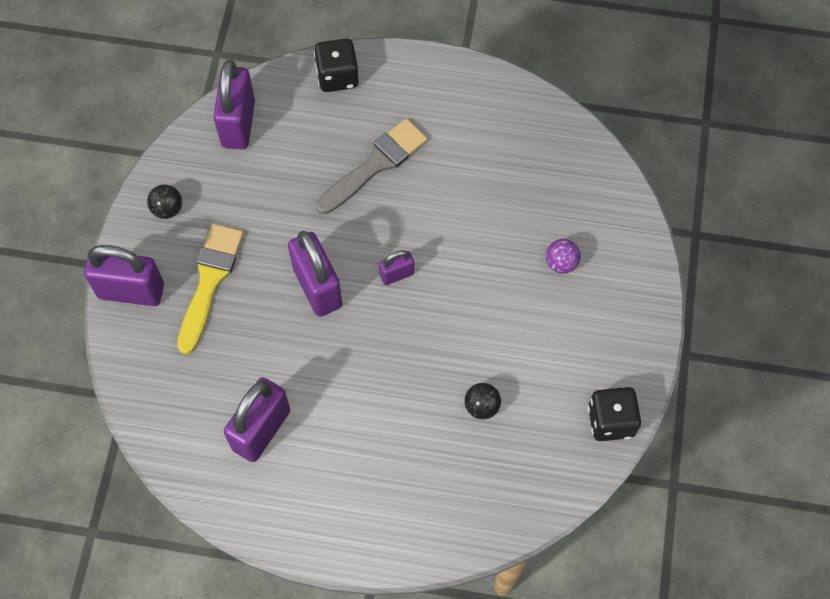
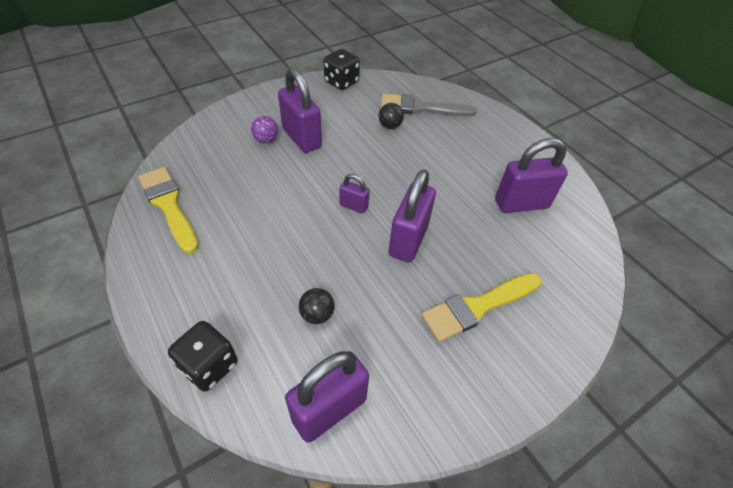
camera: 135 degrees left, 15 degrees down
purple padlock [84,245,164,306] -> purple padlock moved to [278,68,322,153]
black ball [147,184,182,219] -> black ball moved to [299,288,334,324]
grey brush [316,118,428,215] -> grey brush moved to [381,94,477,117]
none -> yellow brush [138,167,199,254]

